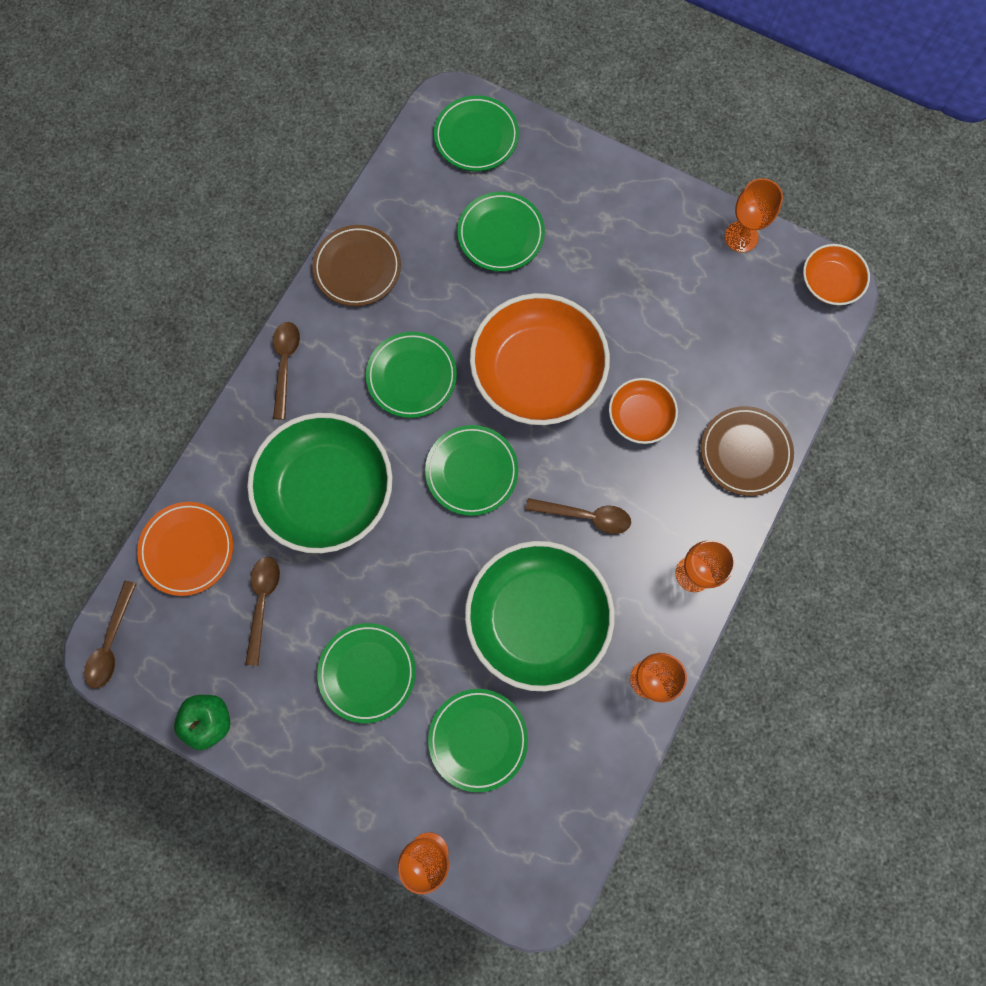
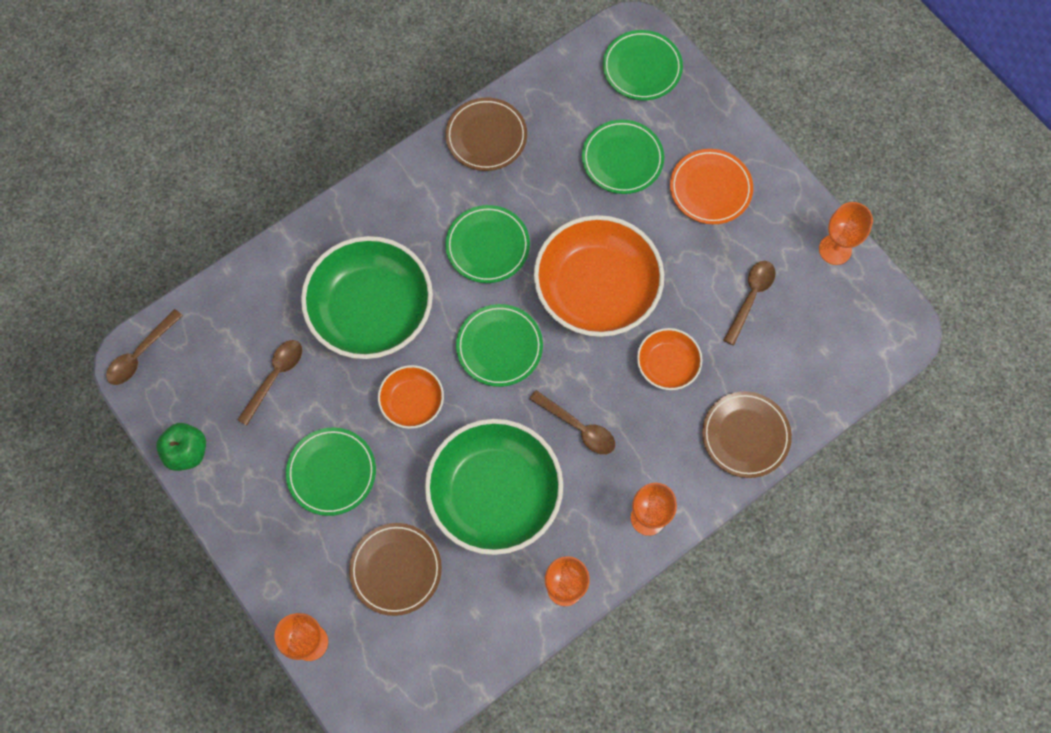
camera: 25 degrees right, 5 degrees down
orange plate [137,502,233,596] -> orange plate moved to [670,149,753,224]
brown spoon [273,322,300,420] -> brown spoon moved to [723,261,776,345]
green plate [428,689,528,792] -> brown plate [349,523,442,616]
orange bowl [803,244,870,305] -> orange bowl moved to [378,365,444,429]

